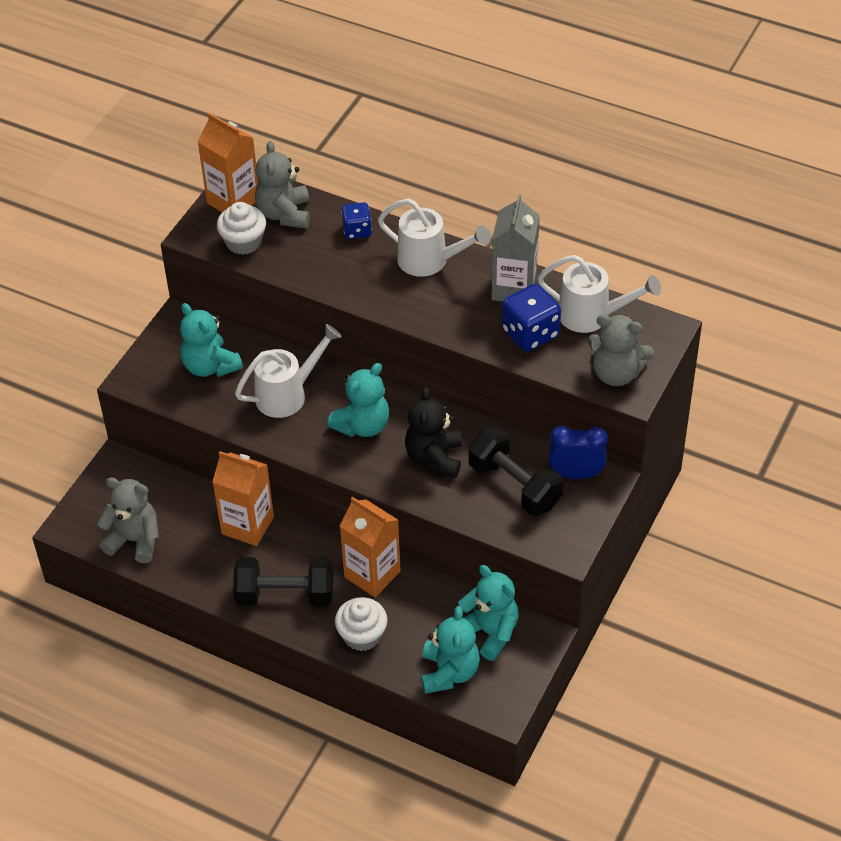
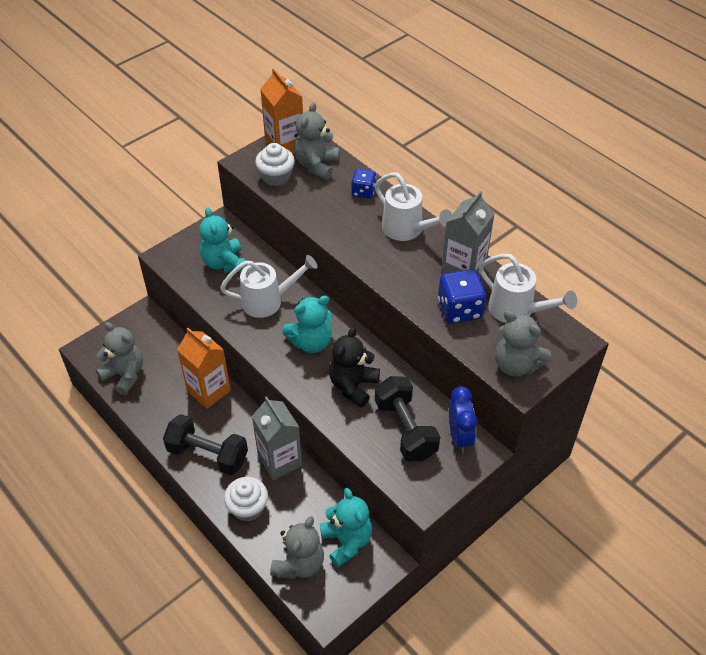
camera: 20 degrees right, 0 degrees up
orange carton [340,497,401,597] -> grey carton [252,396,302,480]
turquoise teddy bear [421,606,480,694] -> grey teddy bear [270,516,324,579]
blue clock [549,426,608,479] -> blue clock turned 60 degrees clockwise [449,386,477,453]

